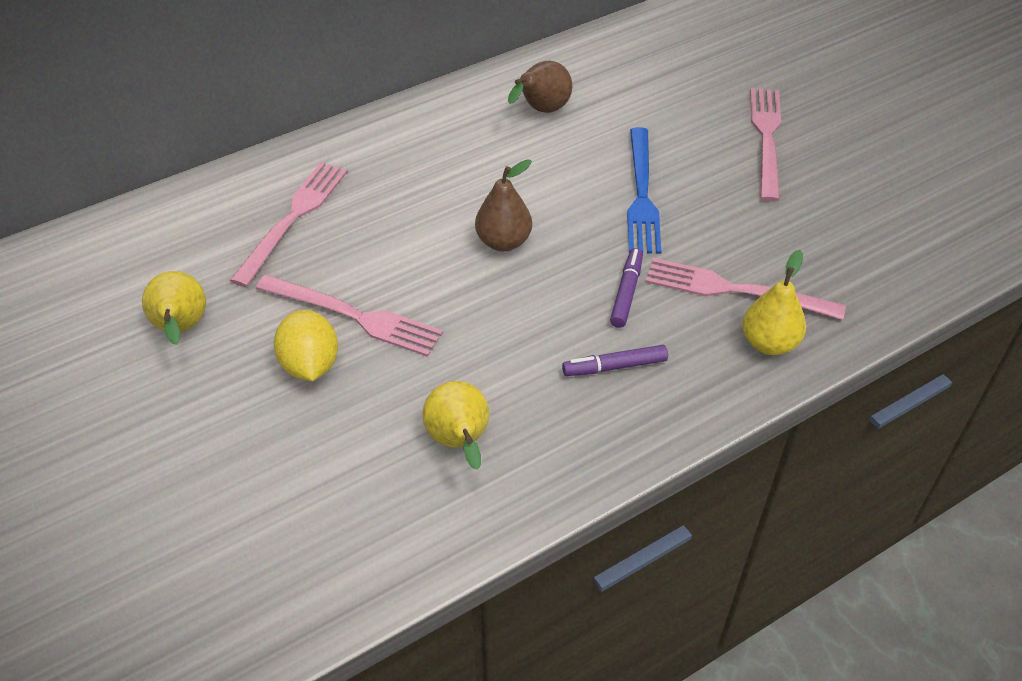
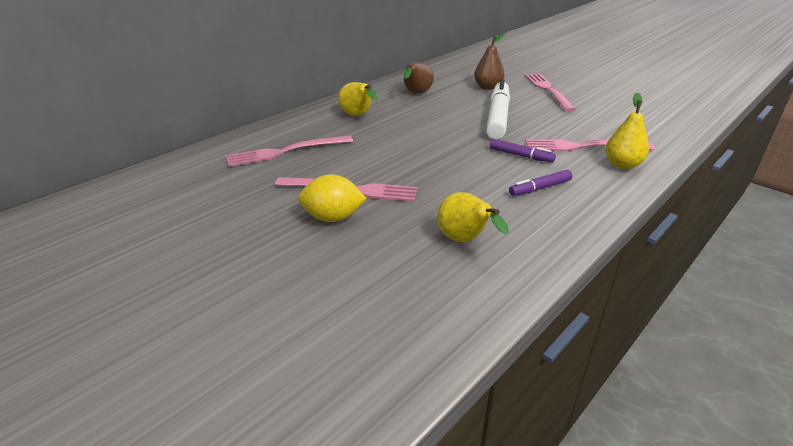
camera: 15 degrees left, 15 degrees down
yellow pear [142,271,206,345] -> yellow pear moved to [338,82,377,116]
pink fork [230,162,348,287] -> pink fork turned 120 degrees counterclockwise [226,135,353,167]
yellow lemon [274,310,338,381] -> yellow lemon turned 60 degrees counterclockwise [298,174,367,222]
brown pear [475,159,532,251] -> brown pear moved to [474,33,505,90]
purple marker [610,248,643,328] -> purple marker turned 120 degrees clockwise [490,139,556,163]
blue fork [627,127,661,254] -> white marker [486,79,510,139]

